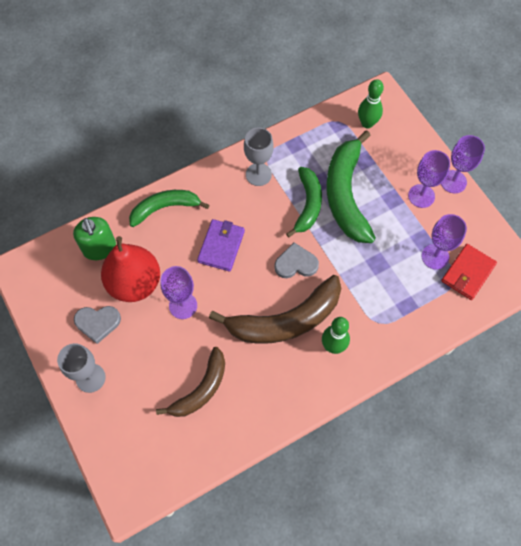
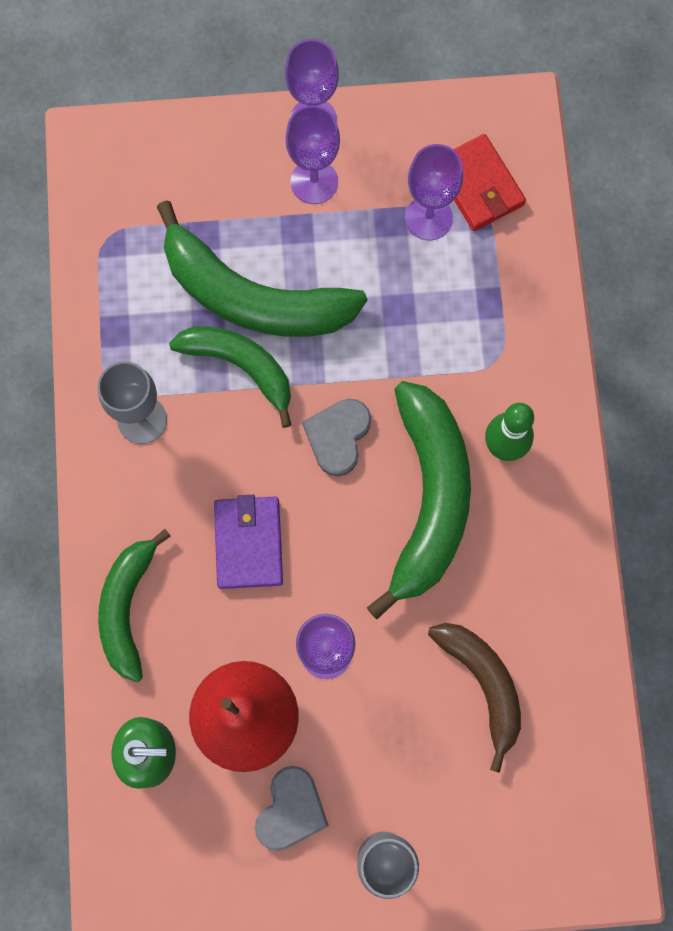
camera: 65 degrees left, 10 degrees up
purple wallet [197,219,245,272] -> purple wallet turned 45 degrees clockwise [214,495,283,589]
brown banana [209,275,342,344] -> green banana [367,381,471,619]
green bowling pin [358,79,384,128] -> none

